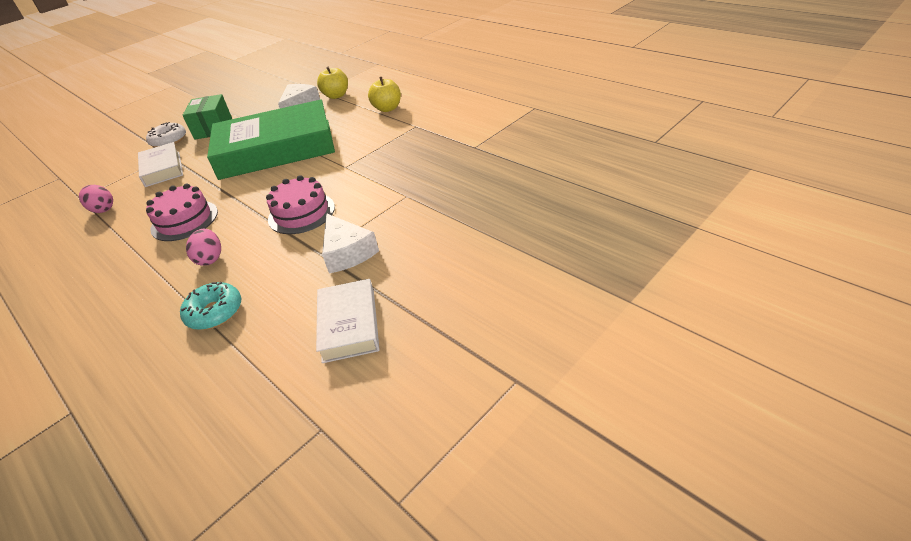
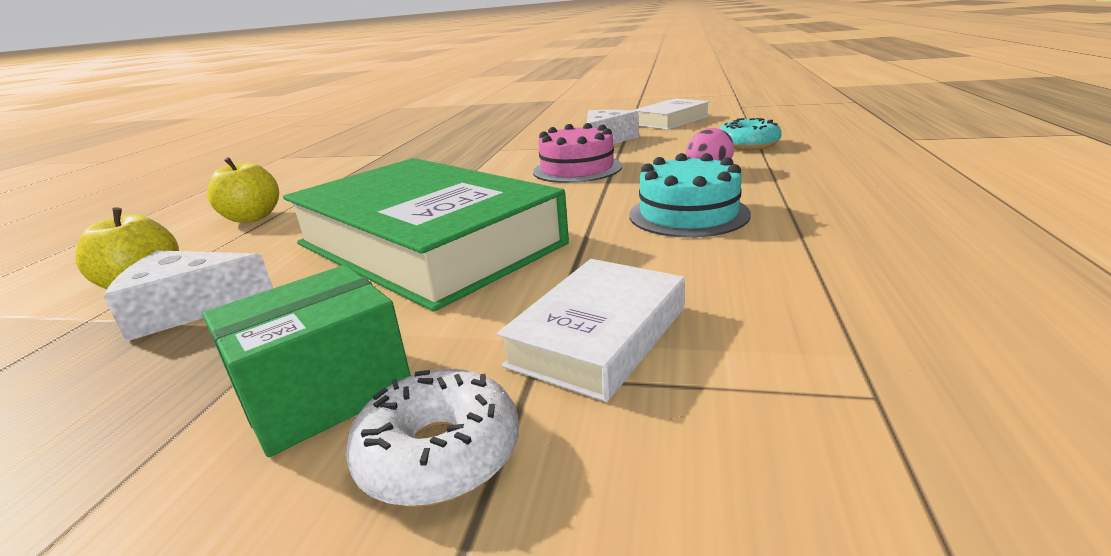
camera: 125 degrees left, 15 degrees down
pink egg [79,185,113,213] -> none
pink cake [146,184,218,241] -> turquoise cake [629,153,751,238]

